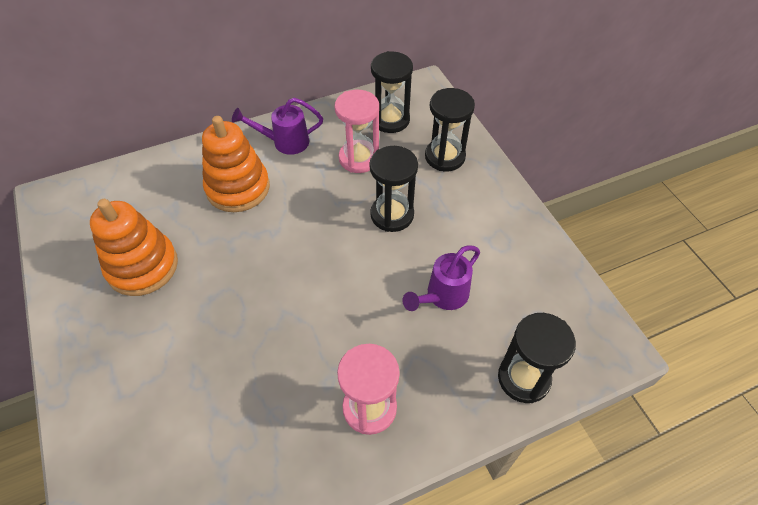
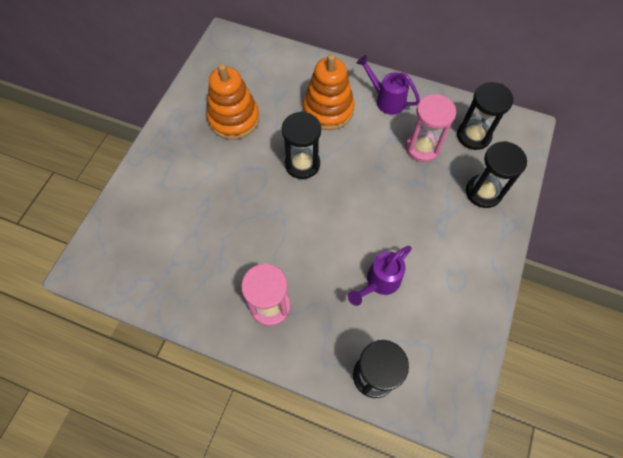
camera: 45 degrees right, 10 degrees up
black hourglass [369,146,418,232] -> black hourglass moved to [282,111,321,179]
purple watering can [402,245,480,311] -> purple watering can turned 45 degrees counterclockwise [348,246,412,306]

